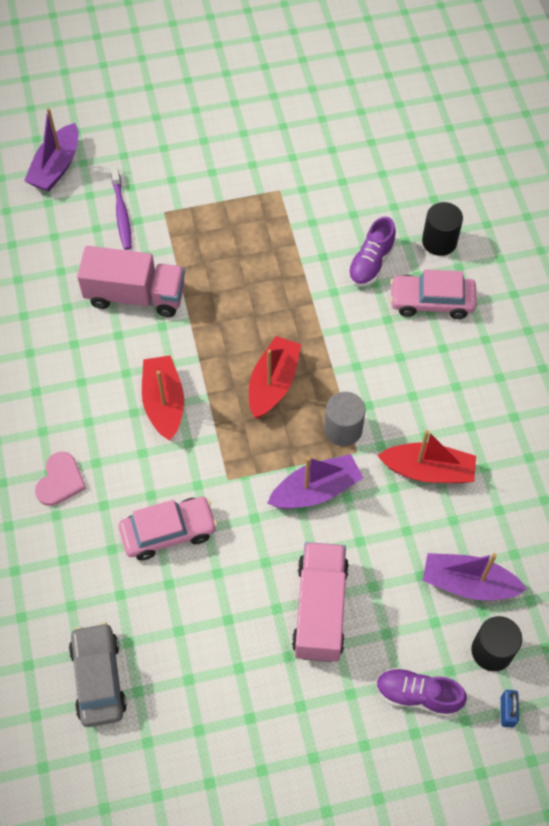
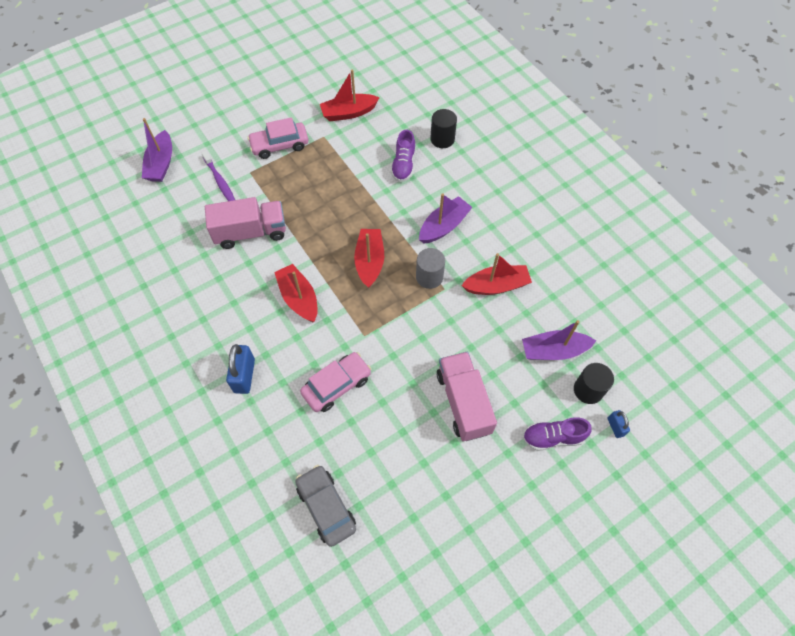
camera: 20 degrees left, 0 degrees up
pink heart [35,452,86,506] -> blue padlock [226,344,255,394]
purple boat [268,454,363,509] -> purple boat moved to [419,194,473,244]
pink car [390,269,476,319] -> pink car moved to [247,117,308,159]
none -> red boat [320,69,380,121]

